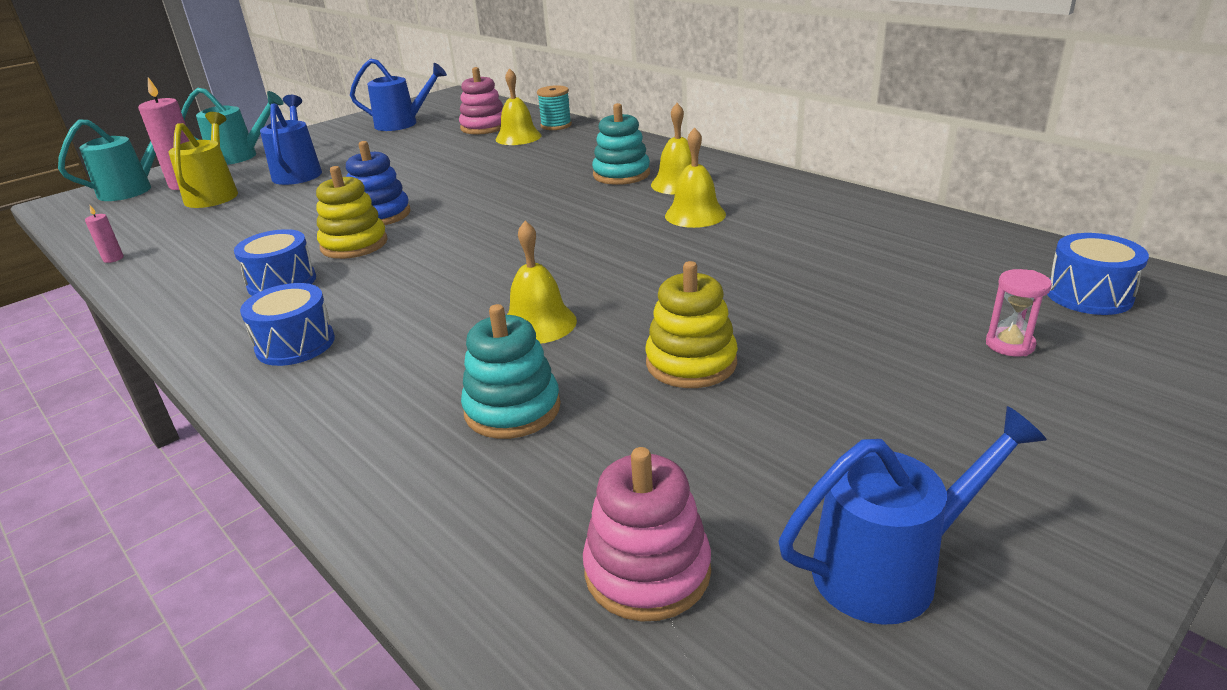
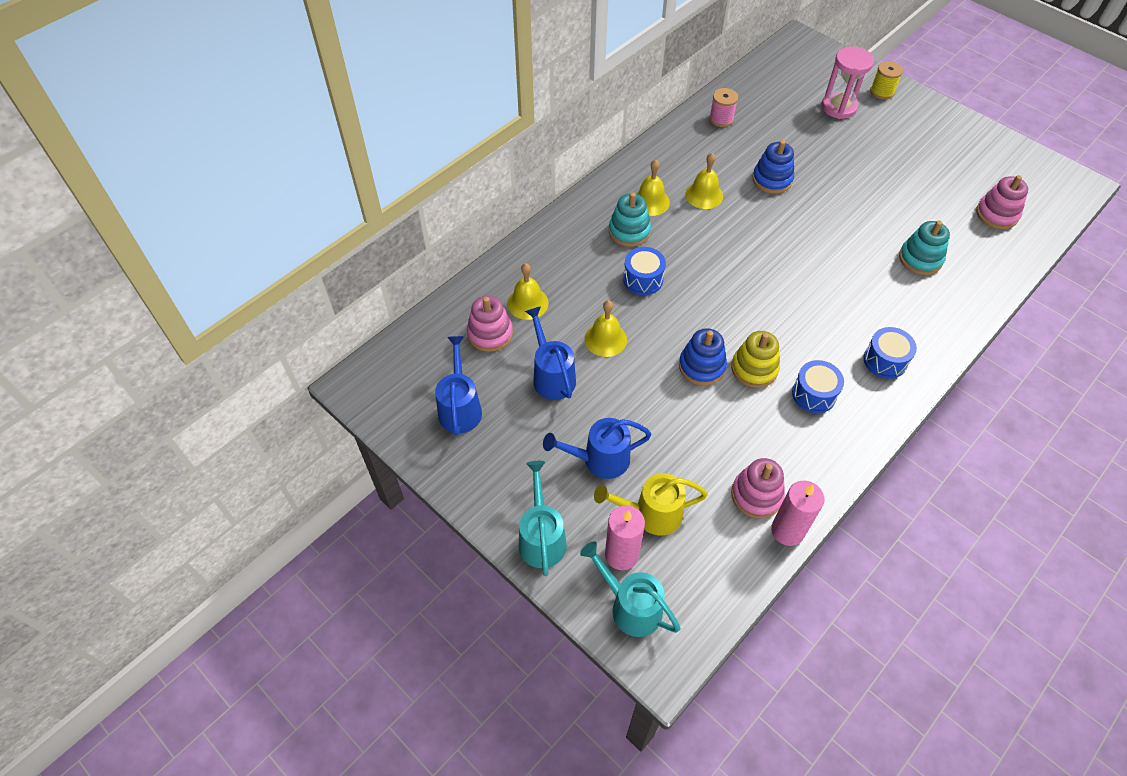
camera: 95 degrees left, 25 degrees up
pink candle [85,205,124,263] -> pink candle [771,481,824,546], size x2.22
yellow bell [507,221,577,344] -> yellow bell moved to [585,300,627,357]
turquoise spool [537,85,572,130] -> none
yellow stacking toy [645,261,738,388] -> none
blue watering can [779,406,1047,625] -> blue watering can moved to [525,306,576,400]
pink hourglass [986,269,1052,357] -> pink hourglass [821,47,874,119], size x1.91
blue drum [1047,233,1149,315] -> blue drum moved to [623,247,666,295]
none -> pink spool [709,88,738,127]
none -> pink stacking toy [731,458,785,518]
none -> blue stacking toy [752,140,794,194]
none -> yellow spool [870,61,903,100]

